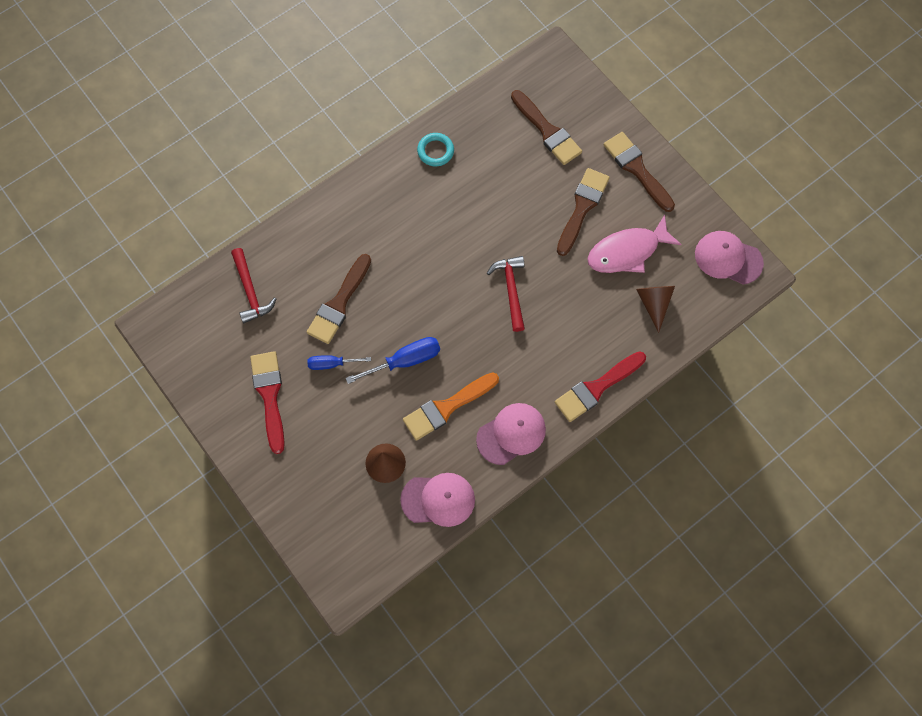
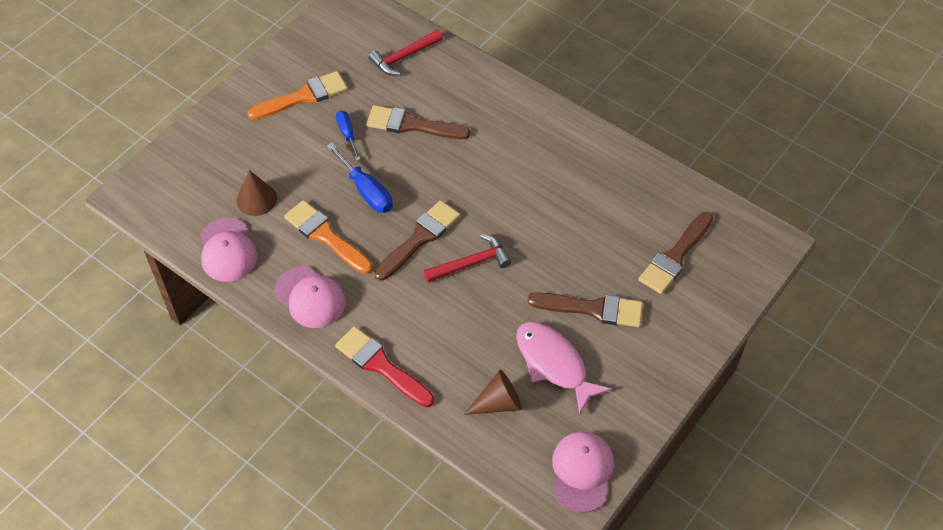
camera: 75 degrees right, 15 degrees down
red brush [250,351,285,454] -> orange brush [247,71,347,120]
turquoise ring [417,133,454,166] -> none
brown brush [604,132,675,212] -> brown brush moved to [374,200,460,281]

